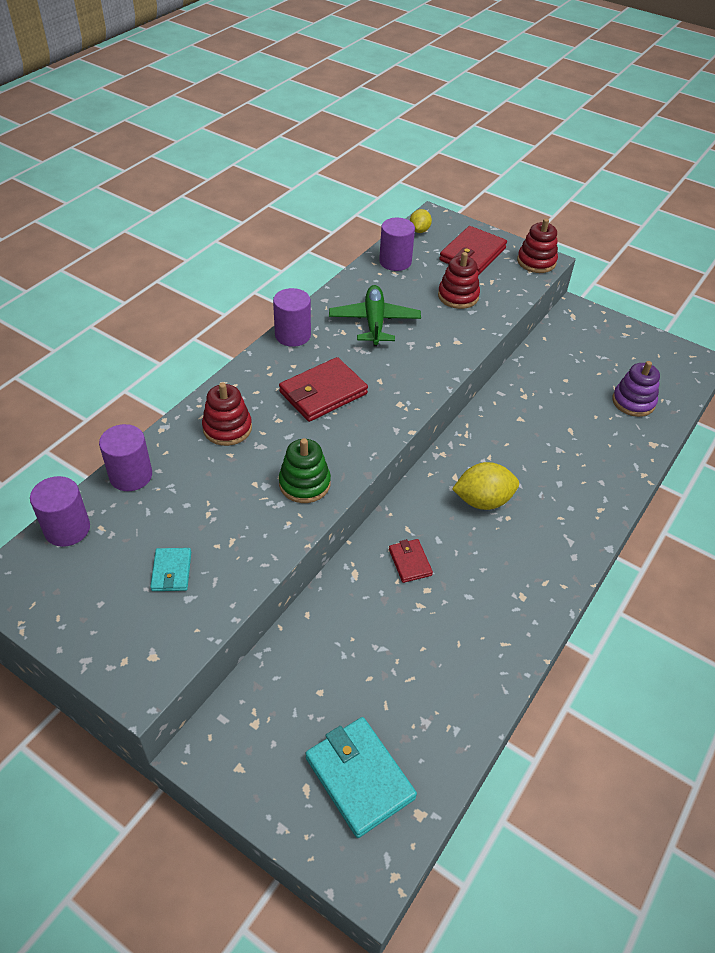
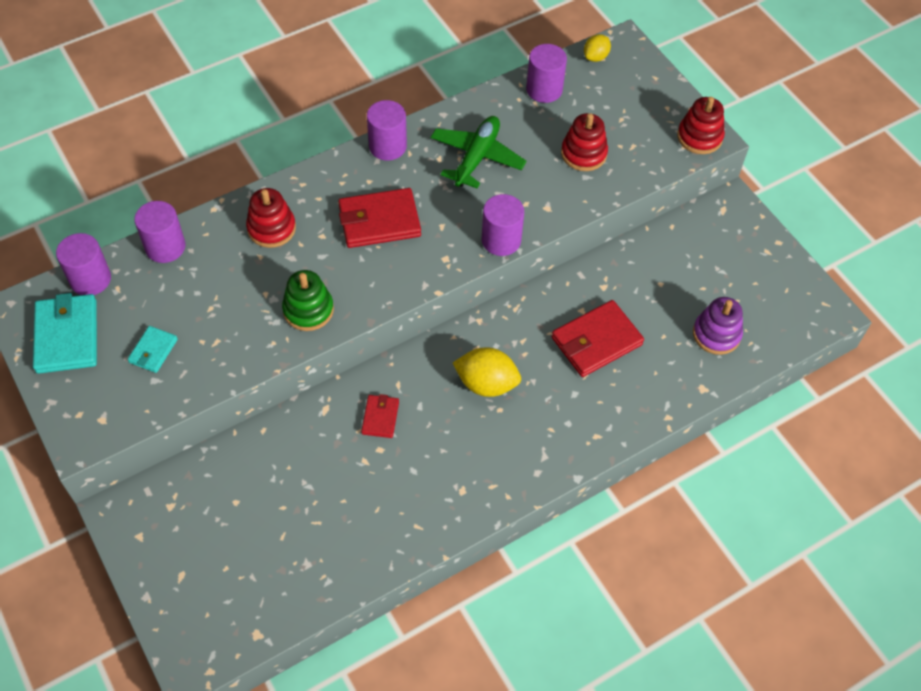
camera: 25 degrees right, 10 degrees up
turquoise wallet [306,717,417,838] -> turquoise wallet moved to [33,293,97,374]
red wallet [439,226,507,275] -> red wallet moved to [551,300,644,377]
none -> purple cylinder [482,194,524,256]

